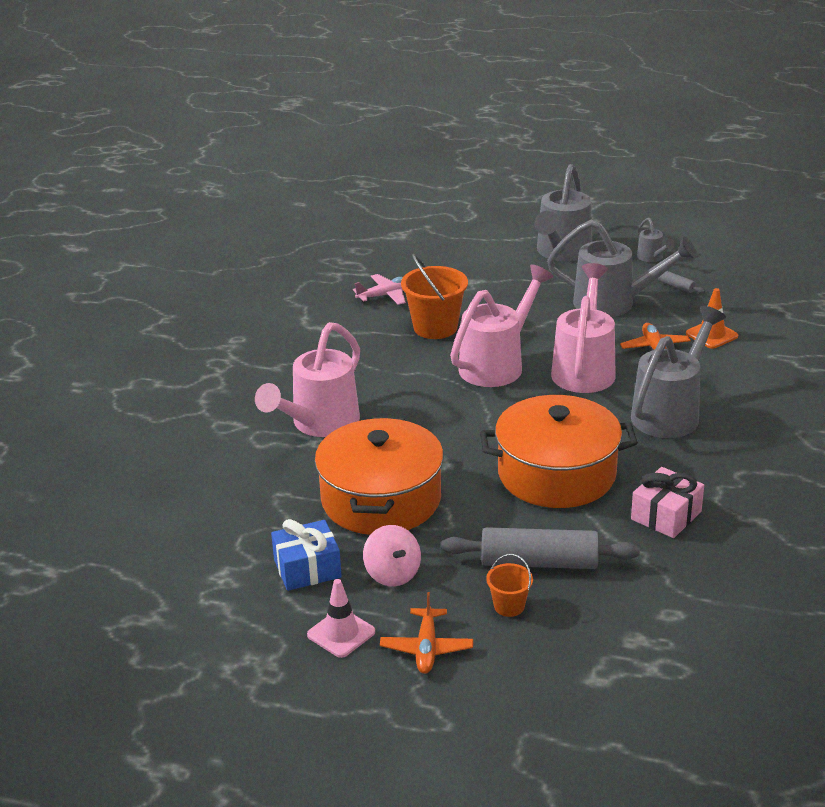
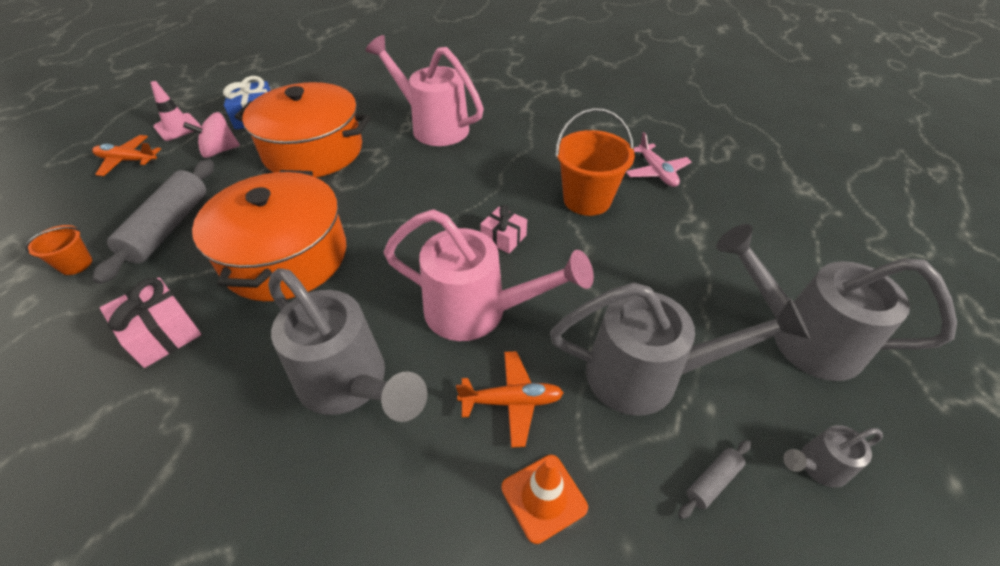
camera: 95 degrees right, 15 degrees up
pink watering can [450,264,554,387] -> pink gift [480,205,527,254]
orange bucket [486,554,533,617] -> orange bucket moved to [25,225,92,275]
grey watering can [547,220,698,317] -> grey watering can turned 105 degrees counterclockwise [550,282,810,416]

